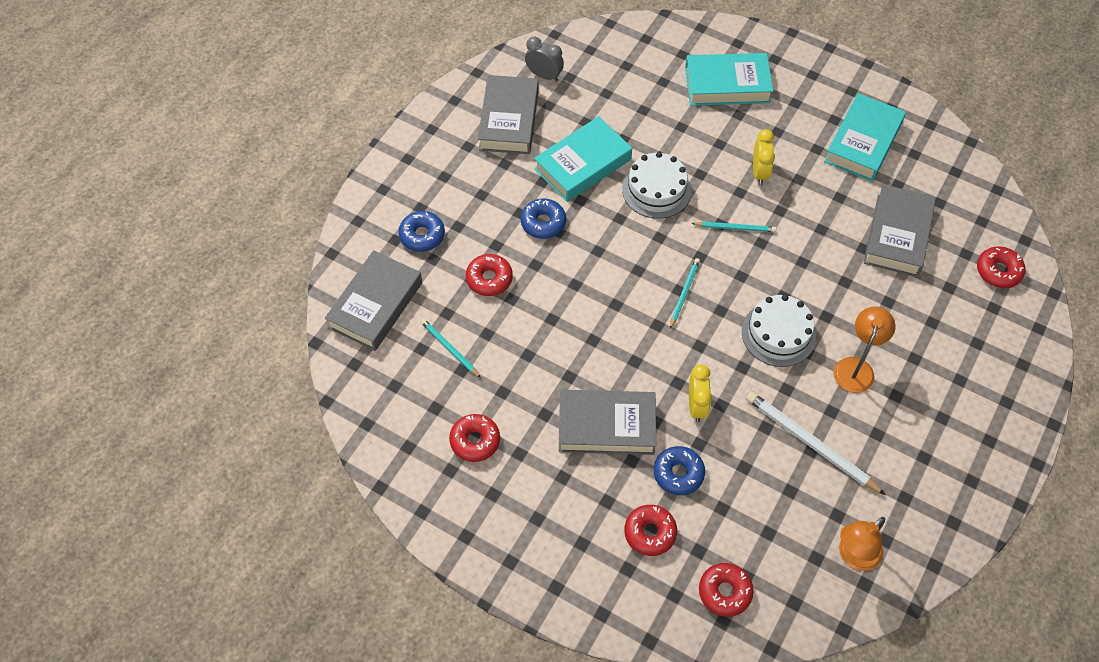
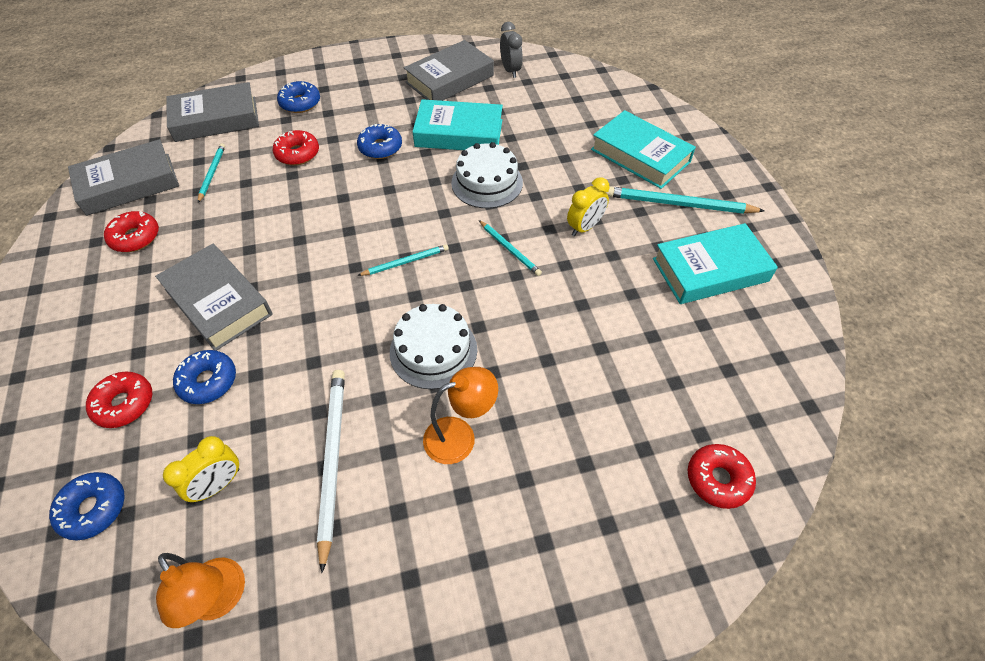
camera: 45 degrees right, 5 degrees down
yellow clock [689,364,712,422] -> yellow clock moved to [163,436,239,502]
red donut [699,563,754,617] -> blue donut [49,472,124,540]
orange lamp [839,517,885,571] -> orange lamp turned 135 degrees counterclockwise [156,553,245,628]
grey book [863,184,936,277] -> grey book moved to [68,139,179,216]
none -> turquoise pencil [606,186,765,214]

